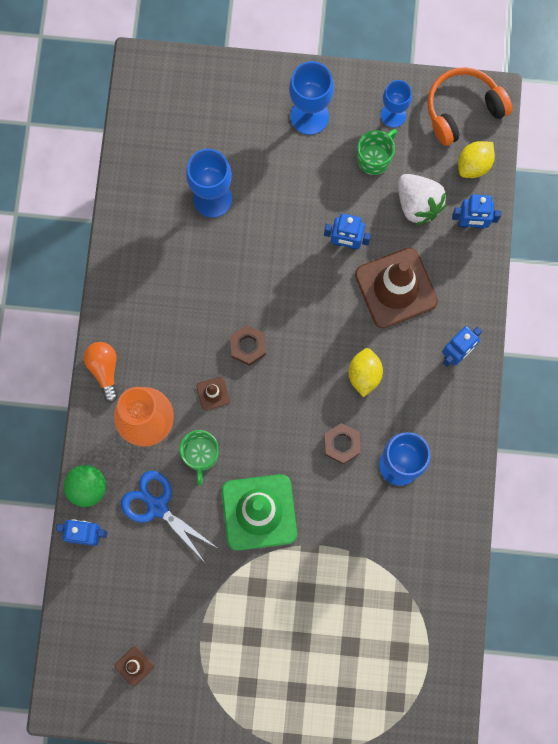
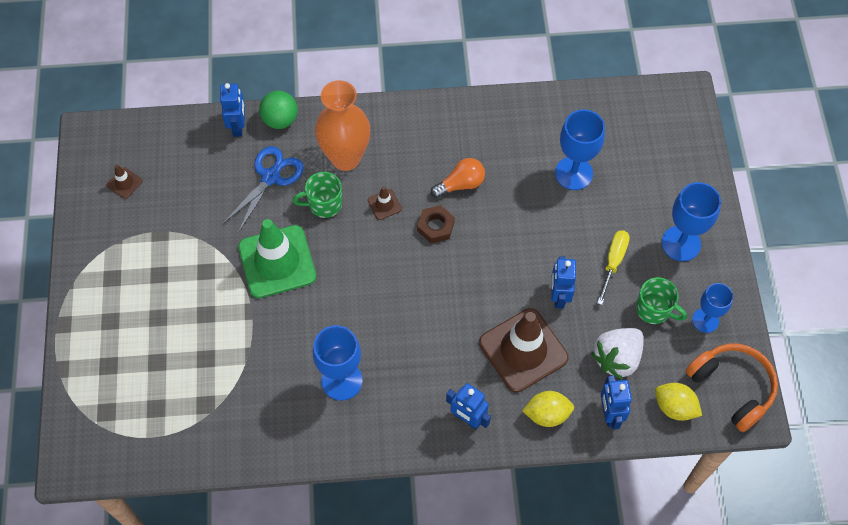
camera: 80 degrees right, 15 degrees down
orange light bulb [84,342,118,403] -> orange light bulb moved to [431,158,485,198]
brown nut [324,423,361,464] -> none
yellow lemon [348,348,383,397] -> yellow lemon moved to [522,391,574,427]
none -> yellow screwdriver [597,230,630,305]

